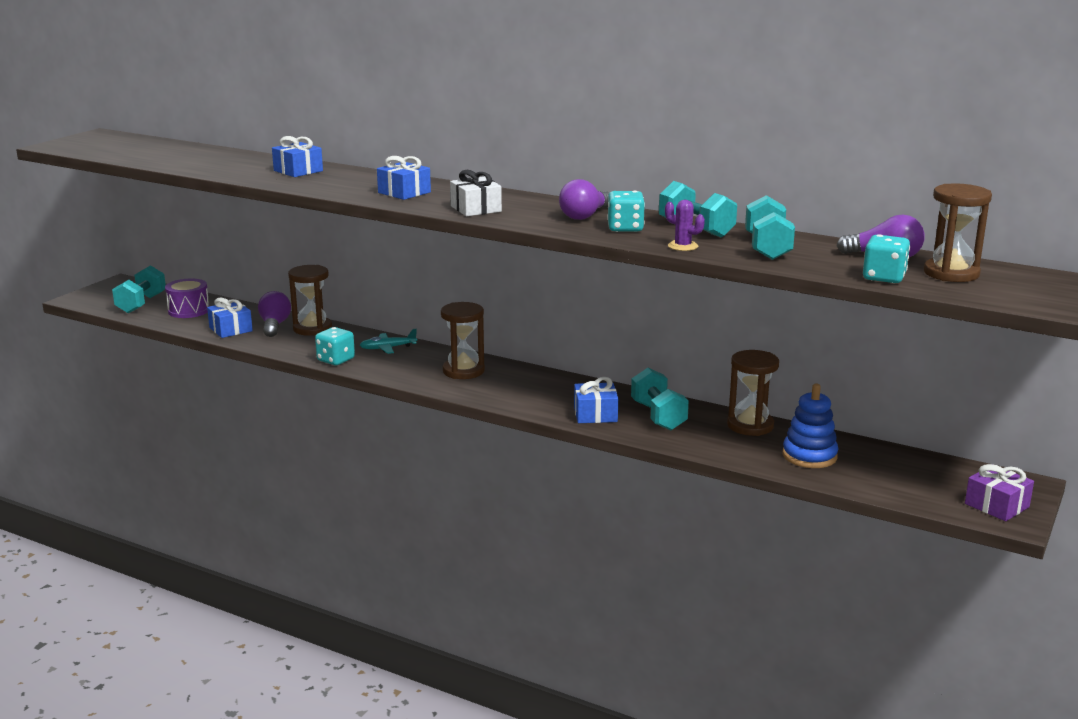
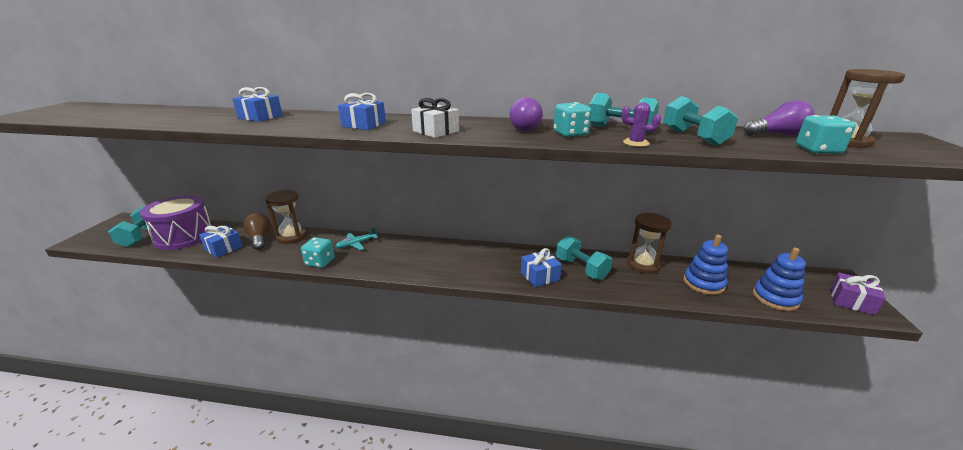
camera: 20 degrees left, 5 degrees up
purple drum [165,279,209,318] -> purple drum [140,195,212,250], size x1.65
purple light bulb [258,291,291,337] -> brown light bulb [243,213,271,250]
brown hourglass [441,302,485,379] -> none
none -> blue stacking toy [753,248,806,311]

